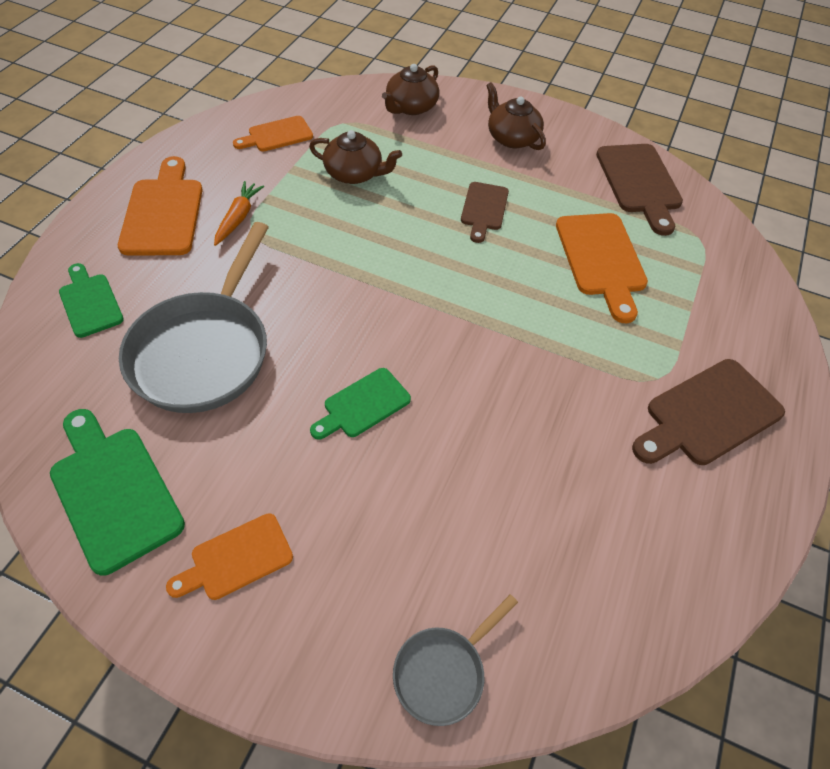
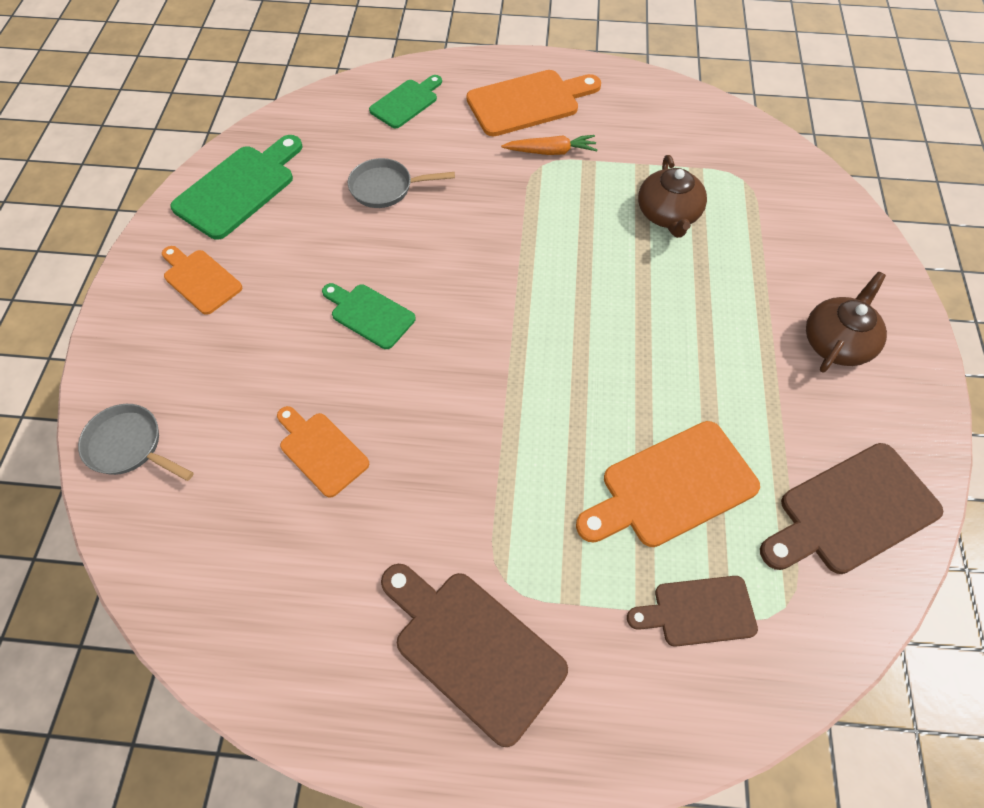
camera: 75 degrees right, 5 degrees up
grey pan [119,222,269,413] -> grey pan [348,158,455,208], size x0.50
orange cutting board [233,116,313,151] -> orange cutting board moved to [277,406,369,498]
brown teapot [382,64,439,115] -> none
brown cutting board [461,182,509,243] -> brown cutting board moved to [627,576,758,647]

